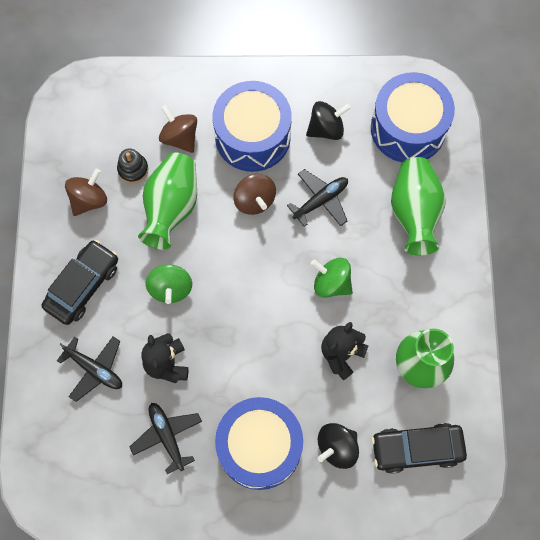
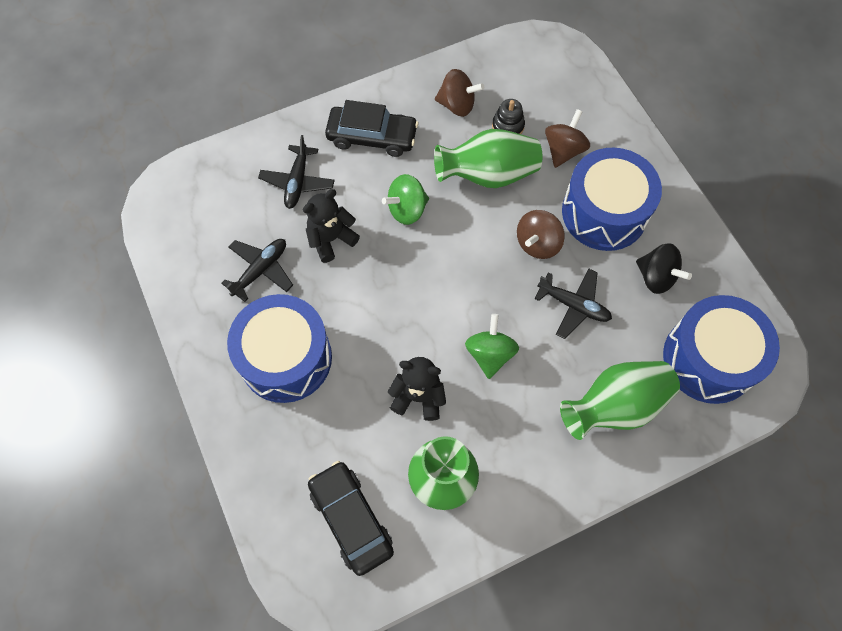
camera: 65 degrees right, 5 degrees down
black spinning top [318,423,359,469] -> none

